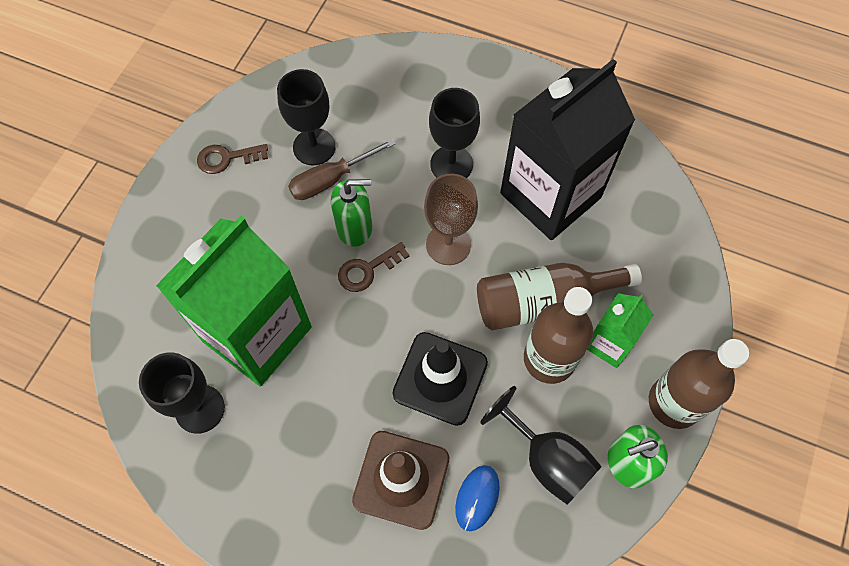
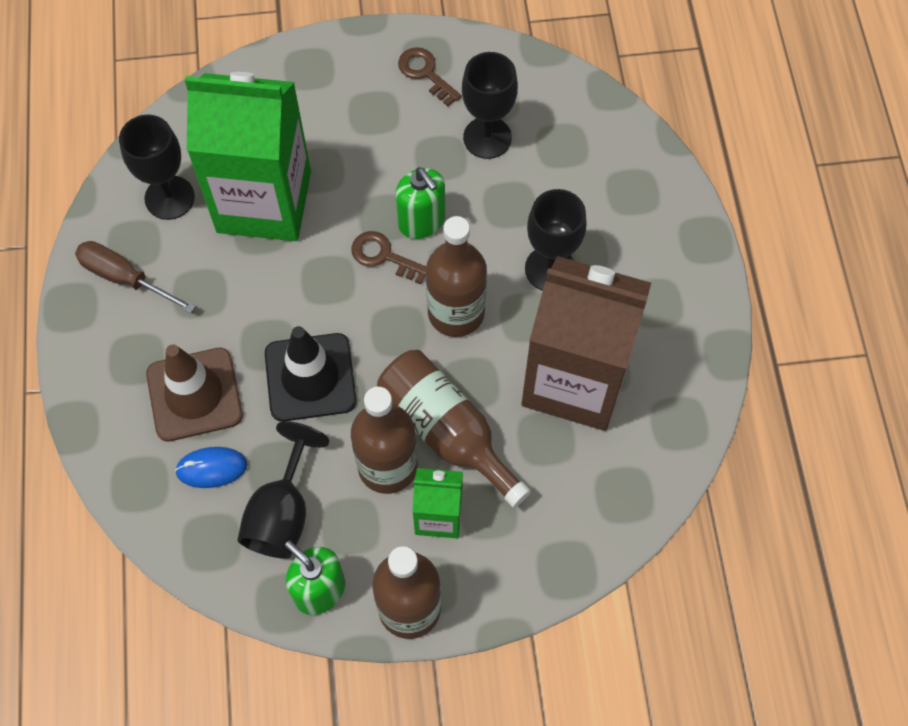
camera: 60 degrees right, 0 degrees up
brown screwdriver [288,139,395,200] -> brown screwdriver moved to [75,241,196,313]
brown goblet [424,174,478,265] -> brown bottle [426,216,487,337]
black carton [500,59,635,240] -> brown carton [522,256,651,431]

